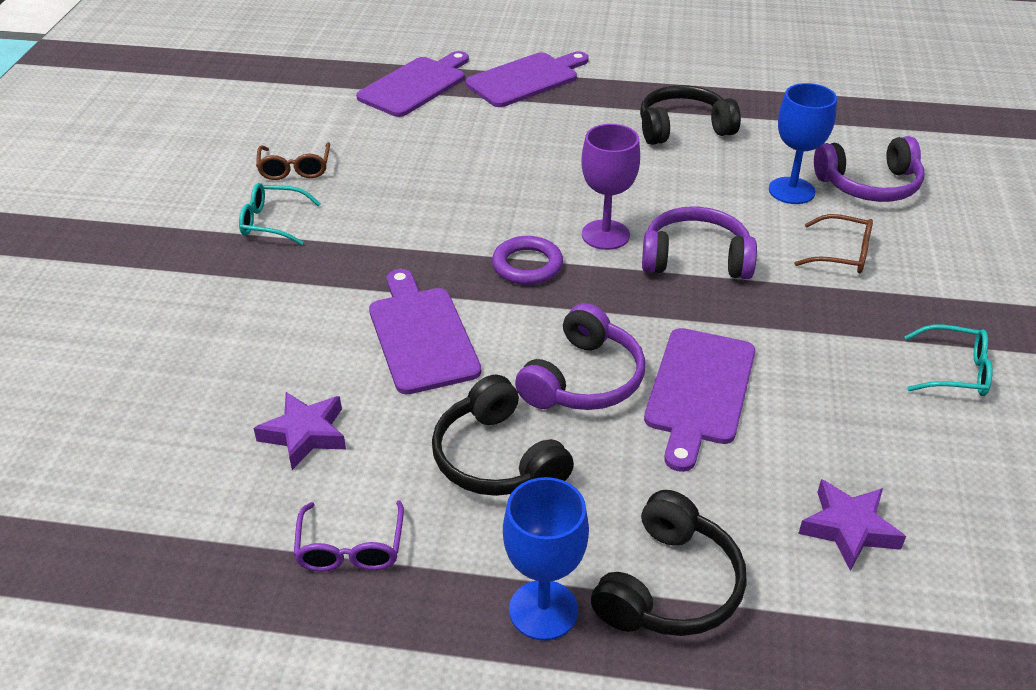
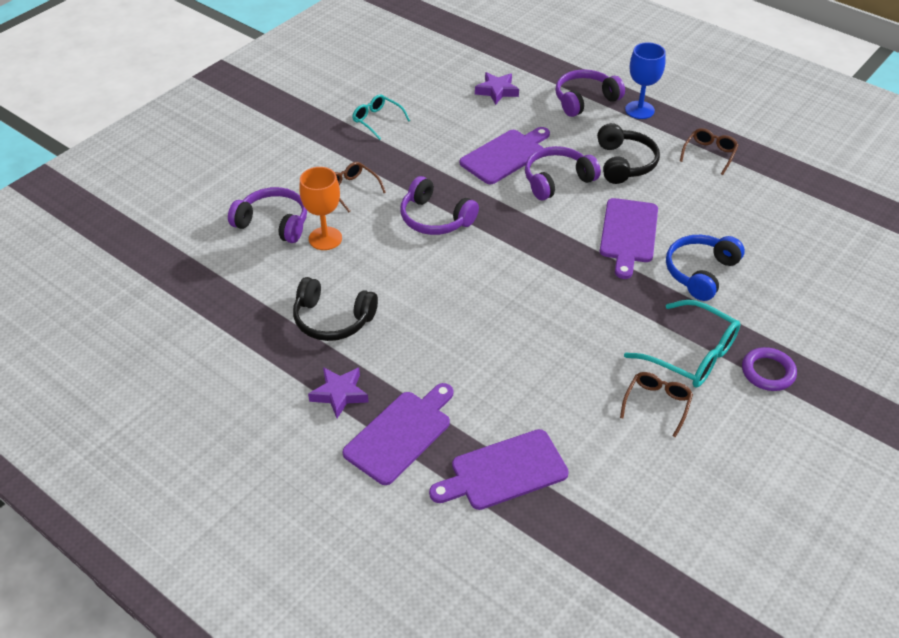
camera: 150 degrees left, 5 degrees up
turquoise glasses [239,183,321,245] -> turquoise glasses [624,300,740,388], size x1.65
purple star [254,392,346,470] -> purple star moved to [308,367,369,418]
purple glasses [294,500,404,572] -> brown glasses [680,128,739,175]
purple cutting board [465,51,589,107] -> purple cutting board turned 135 degrees clockwise [343,383,454,485]
purple ring [492,236,563,285] -> purple ring moved to [742,347,797,391]
purple goblet [581,124,640,250] -> none
black headphones [591,490,747,636] -> purple headphones [556,69,625,117]
blue goblet [769,83,837,204] -> orange goblet [299,167,342,250]
none -> blue headphones [666,235,745,301]

